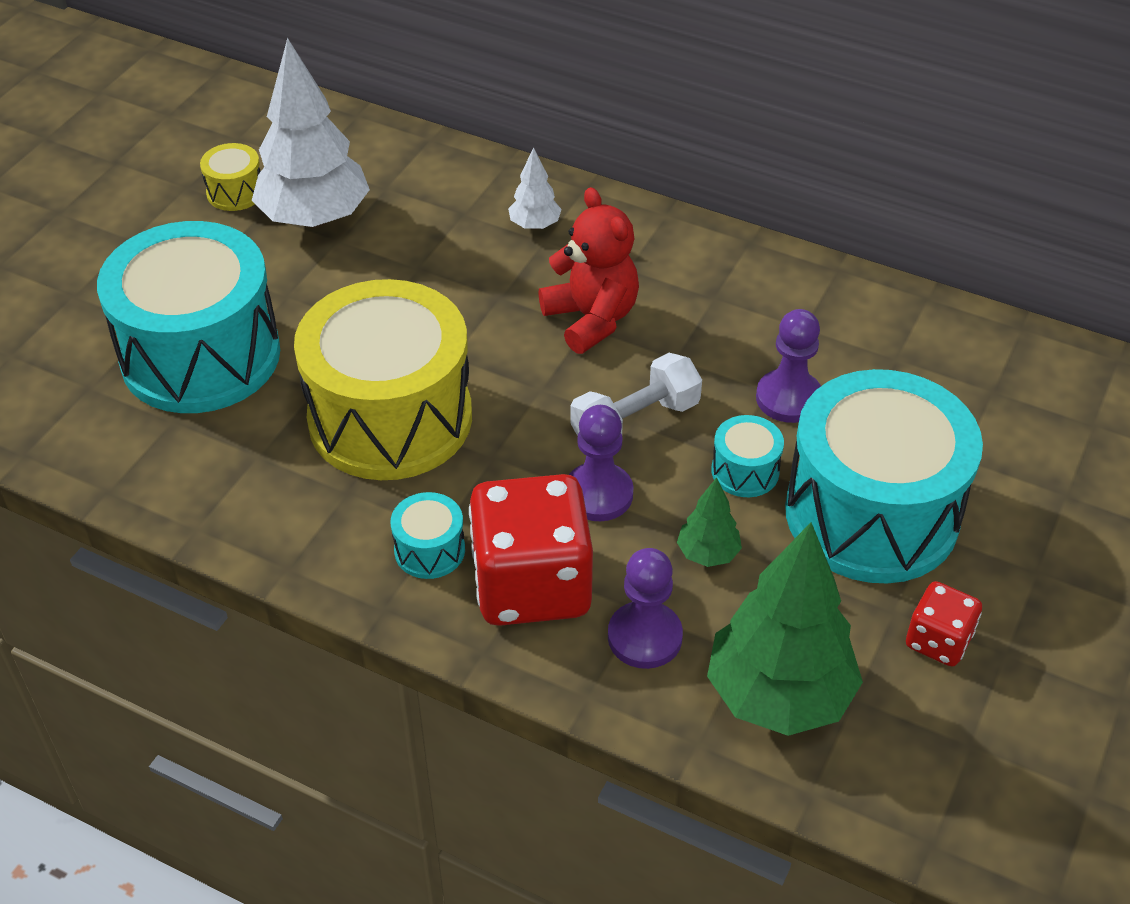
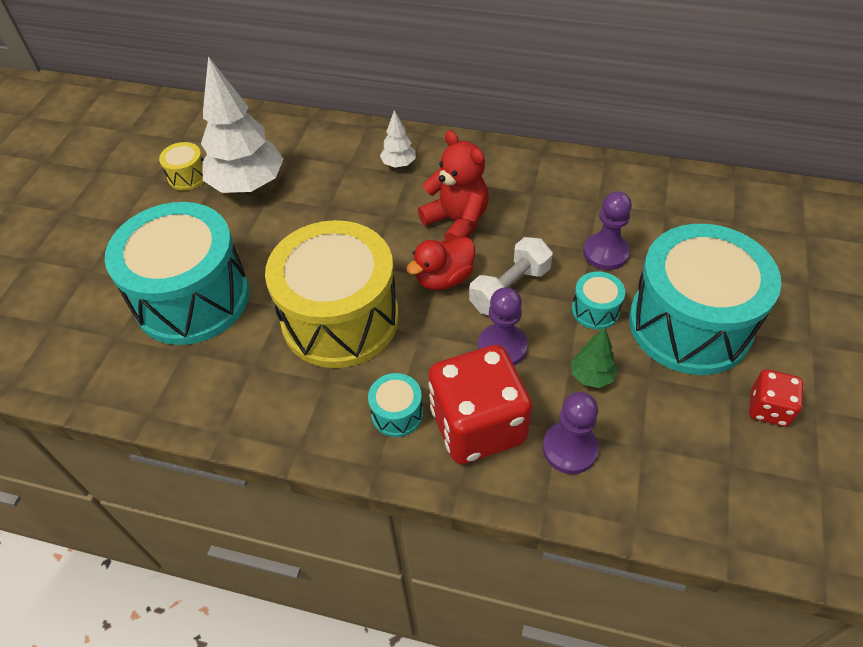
camera: 10 degrees left, 5 degrees up
green tree [707,523,863,736] -> none
none -> red duck [406,237,475,290]

